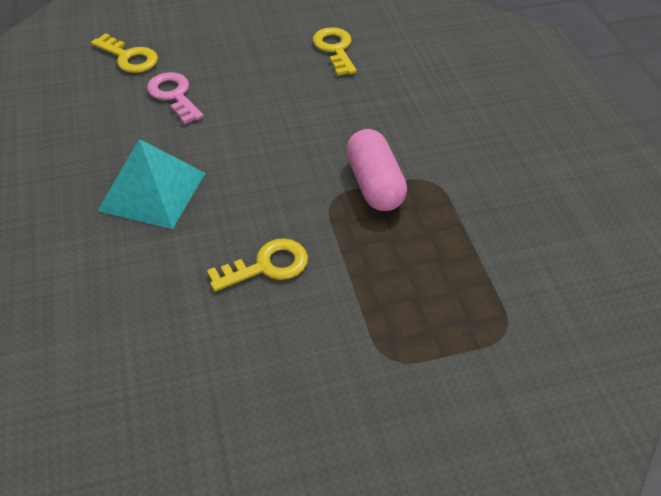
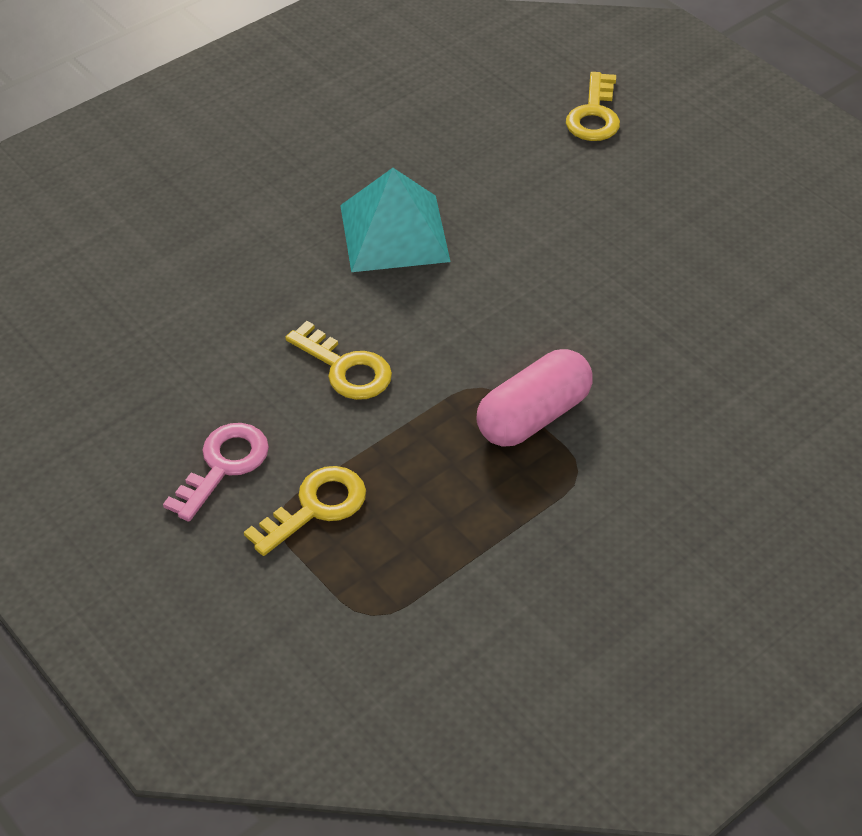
camera: 65 degrees right, 0 degrees up
pink key [147,72,204,124] -> pink key moved to [163,423,269,521]
yellow key [313,27,357,76] -> yellow key moved to [244,466,366,556]

